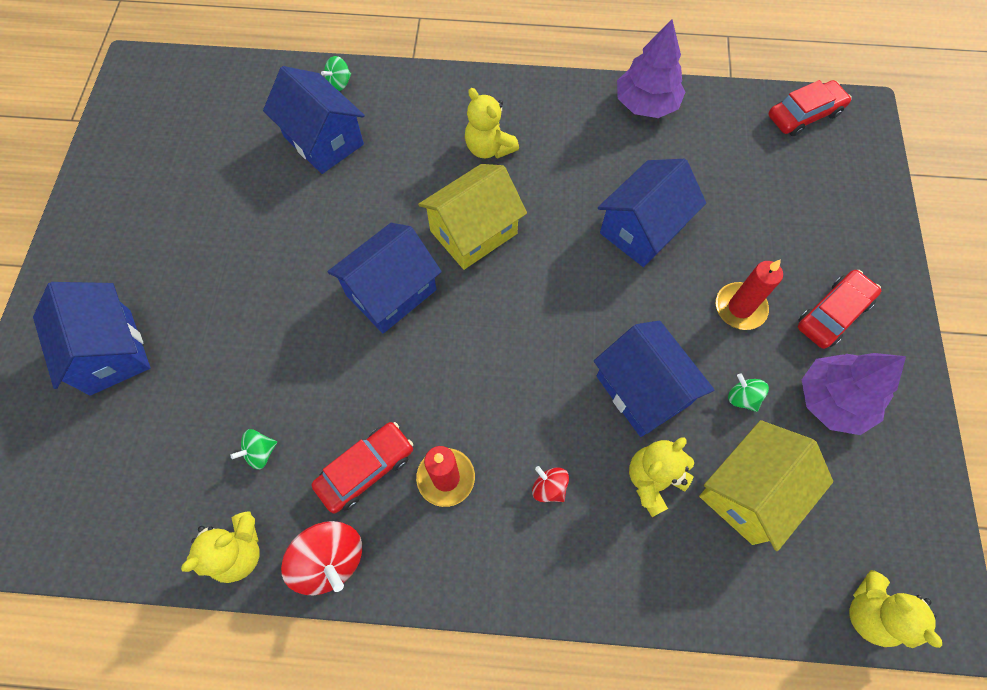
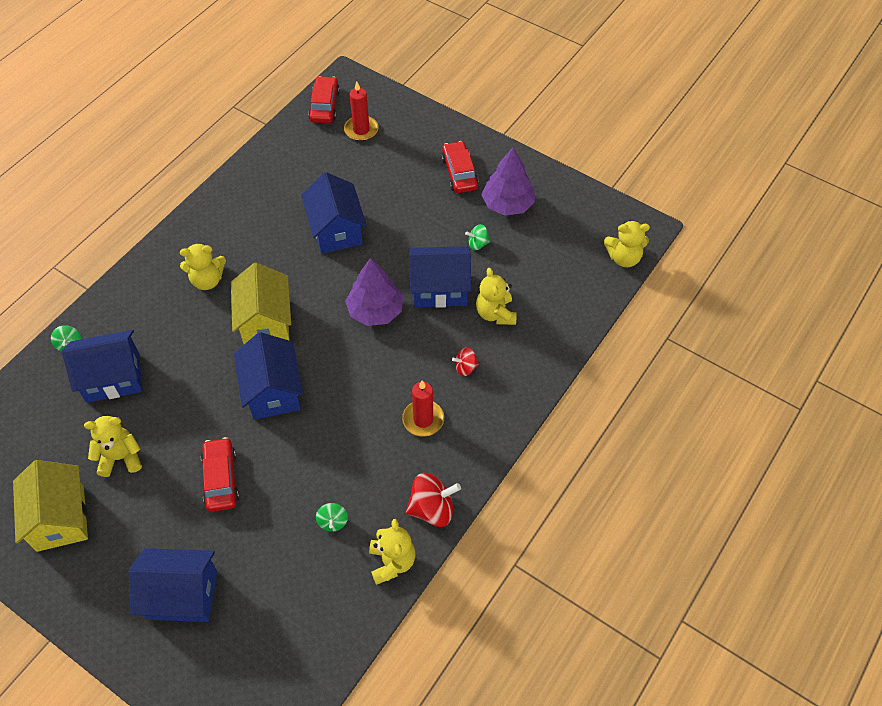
camera: 60 degrees left, 10 degrees down
red car [312,422,413,513] -> red car moved to [201,437,239,512]
purple tree [617,19,685,118] -> purple tree moved to [345,258,403,326]
yellow house [699,420,833,551] -> yellow house moved to [13,460,88,552]
red candle [716,259,783,330] -> red candle moved to [344,81,379,141]
none -> yellow teddy bear [84,416,142,477]

